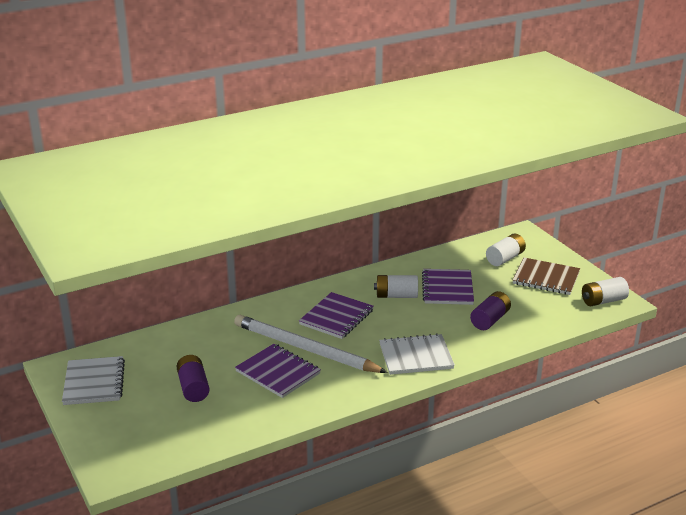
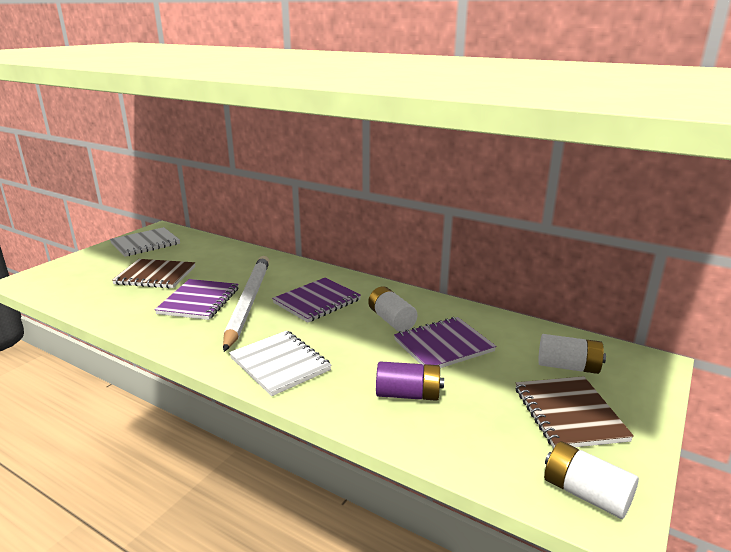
camera: 60 degrees right, 5 degrees down
purple battery [176,355,210,402] -> brown notebook [112,259,195,289]
purple notebook [299,292,374,339] -> purple notebook turned 45 degrees counterclockwise [272,278,361,322]

